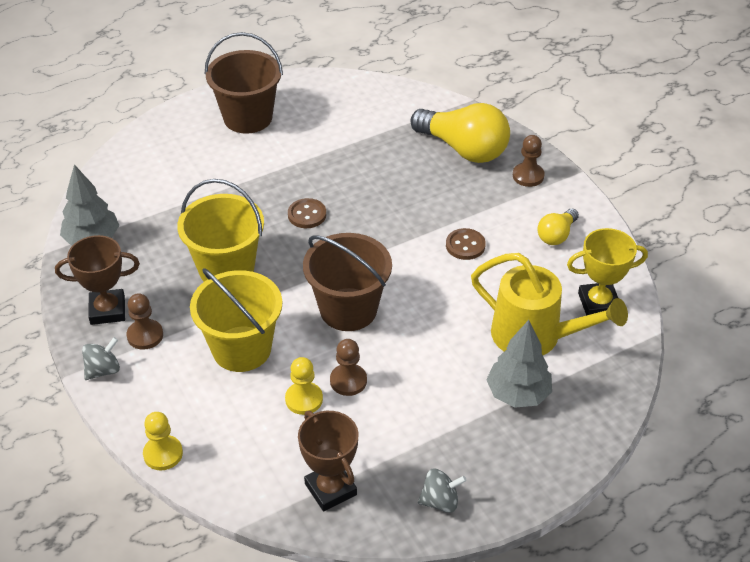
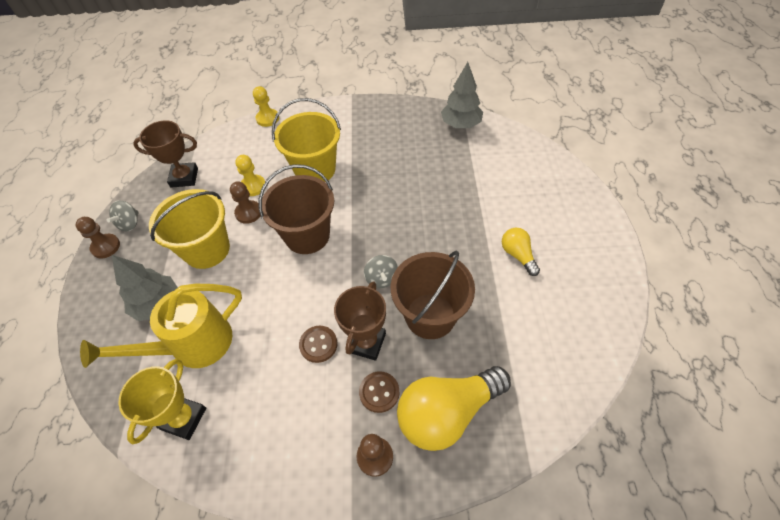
camera: 120 degrees right, 10 degrees up
brown trophy [55,235,140,325] -> brown trophy moved to [334,281,386,361]
grey spinning top [82,337,120,380] -> grey spinning top moved to [364,255,398,288]
brown pawn [127,293,163,350] -> brown pawn moved to [76,217,120,258]
yellow bucket [177,179,264,281] -> yellow bucket moved to [149,189,230,269]
brown bucket [205,32,283,134] -> brown bucket moved to [391,250,475,339]
brown button [288,198,326,228] -> brown button moved to [359,371,400,413]
yellow light bulb [537,209,579,245] -> yellow light bulb moved to [502,228,540,276]

